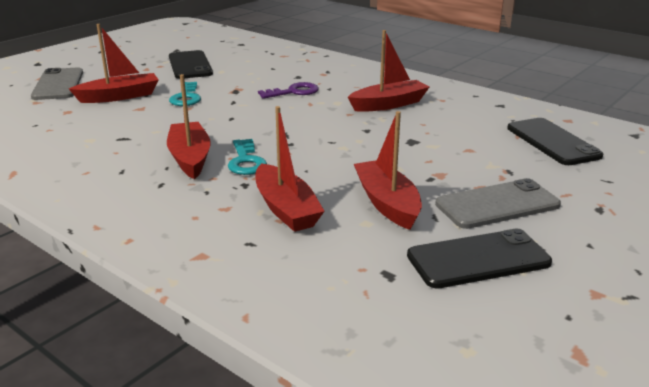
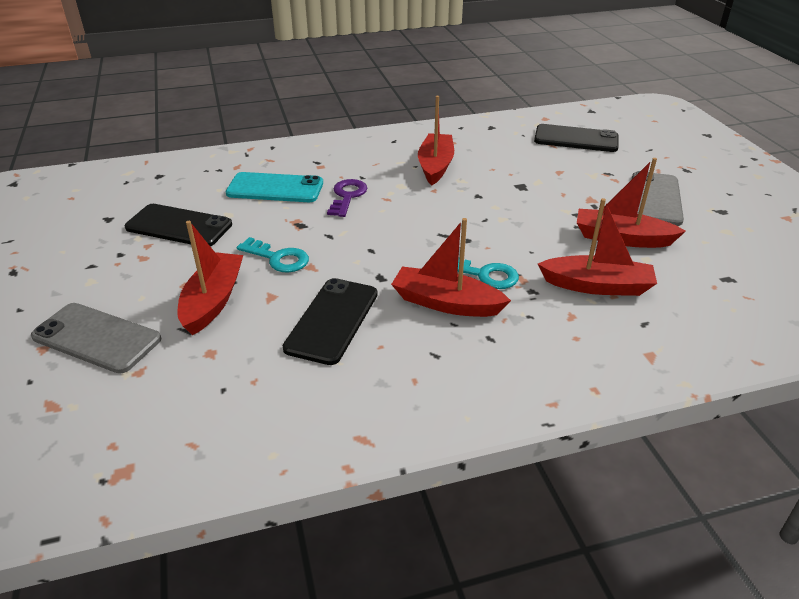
camera: 55 degrees left, 10 degrees up
black phone [407,229,552,289] -> black phone moved to [283,278,378,365]
none -> turquoise phone [226,172,323,202]

